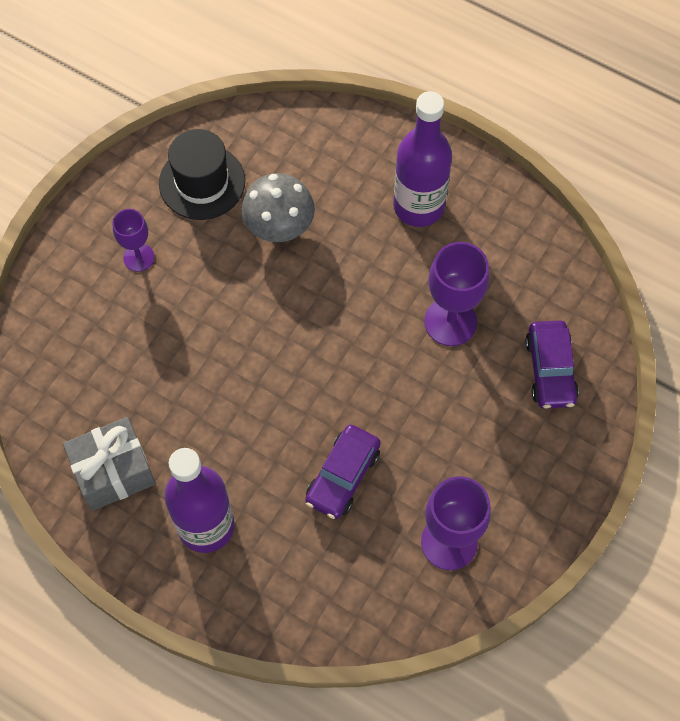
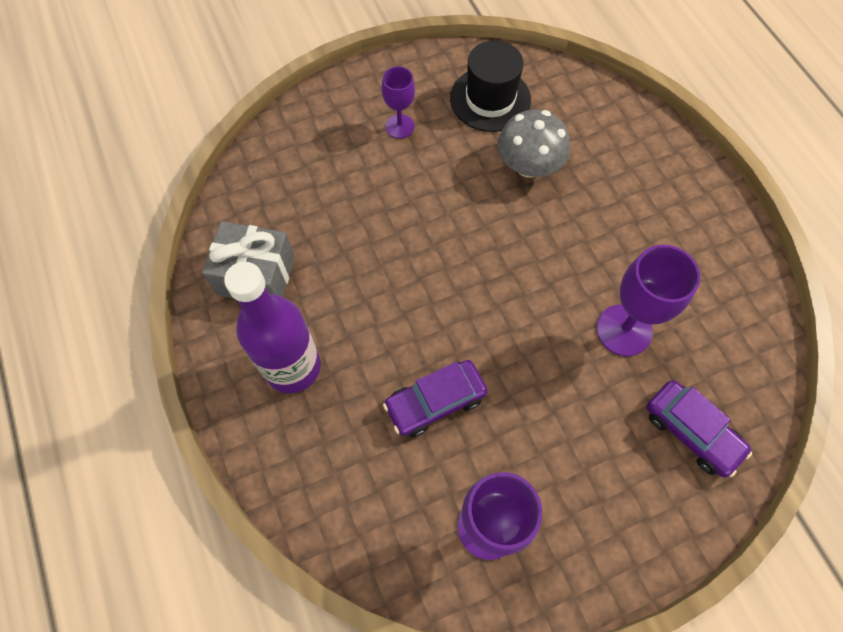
camera: 35 degrees right, 0 degrees up
purple bottle [393,91,452,227] -> none
purple car [525,320,579,409] -> purple car turned 75 degrees counterclockwise [646,380,752,477]

